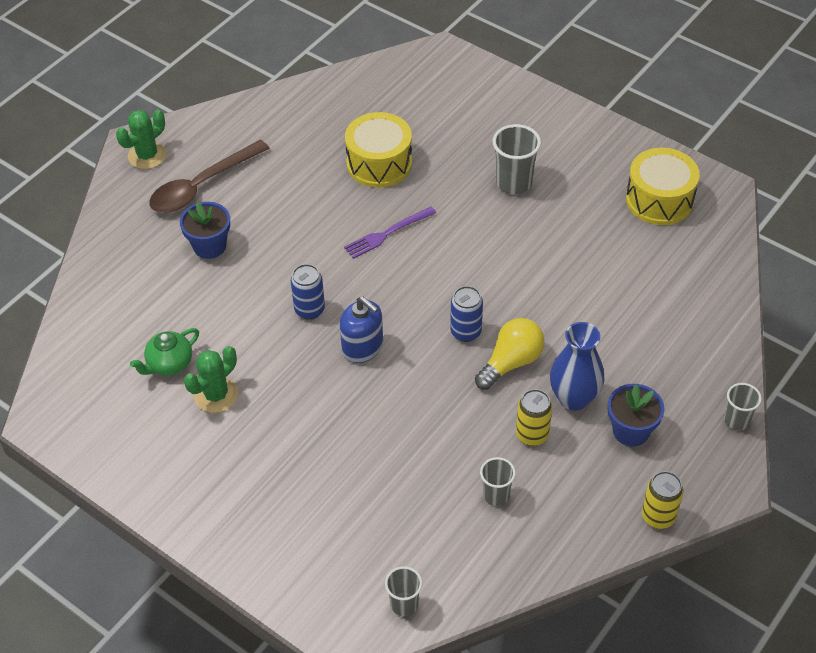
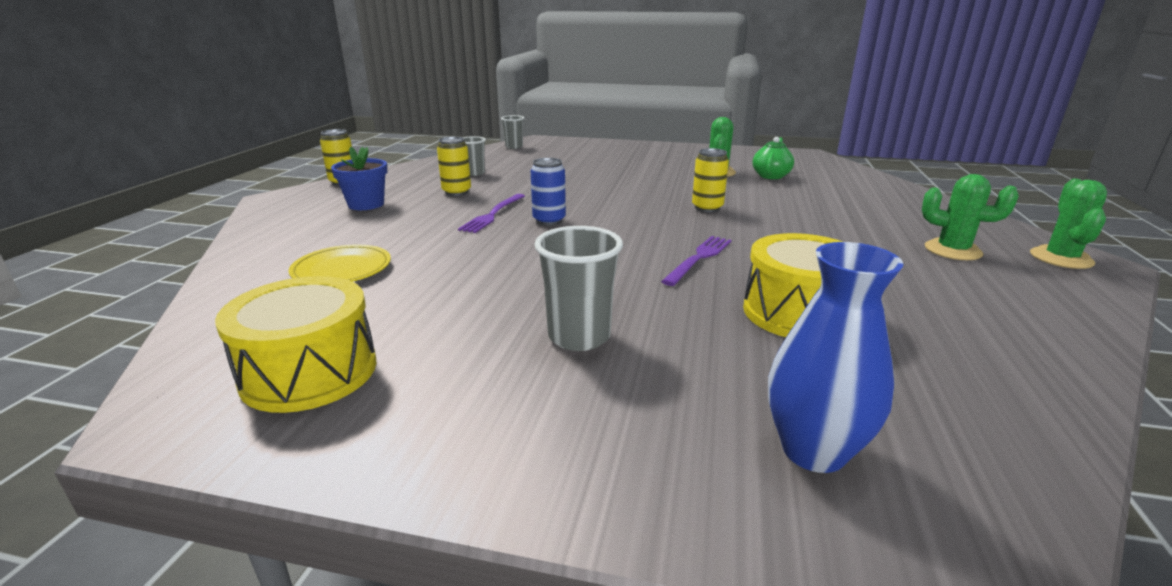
camera: 155 degrees right, 25 degrees down
brown spoon [149,140,270,213] -> green cactus [922,174,1019,260]
blue flower pot [180,201,230,259] -> none
blue can [291,264,325,320] -> yellow can [692,148,729,212]
blue soap dispenser [340,297,383,363] -> none
yellow light bulb [475,318,545,390] -> purple fork [458,194,525,233]
blue vase [550,322,604,411] -> blue vase moved to [768,242,903,473]
grey cup [724,383,762,430] -> none
none -> yellow plate [288,244,391,282]

